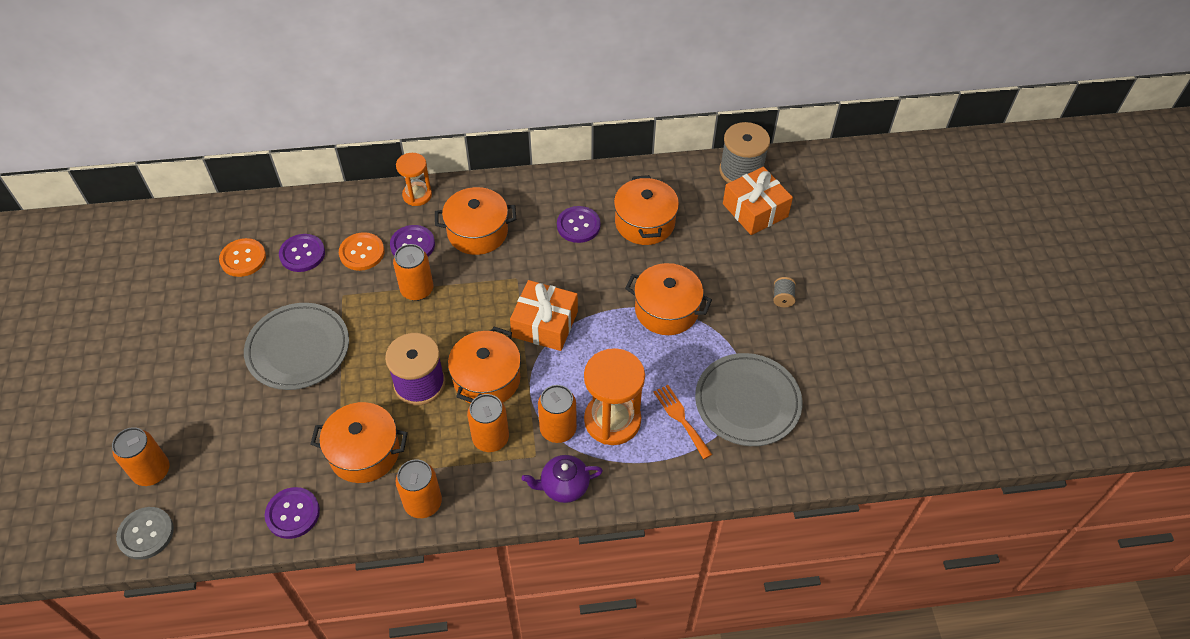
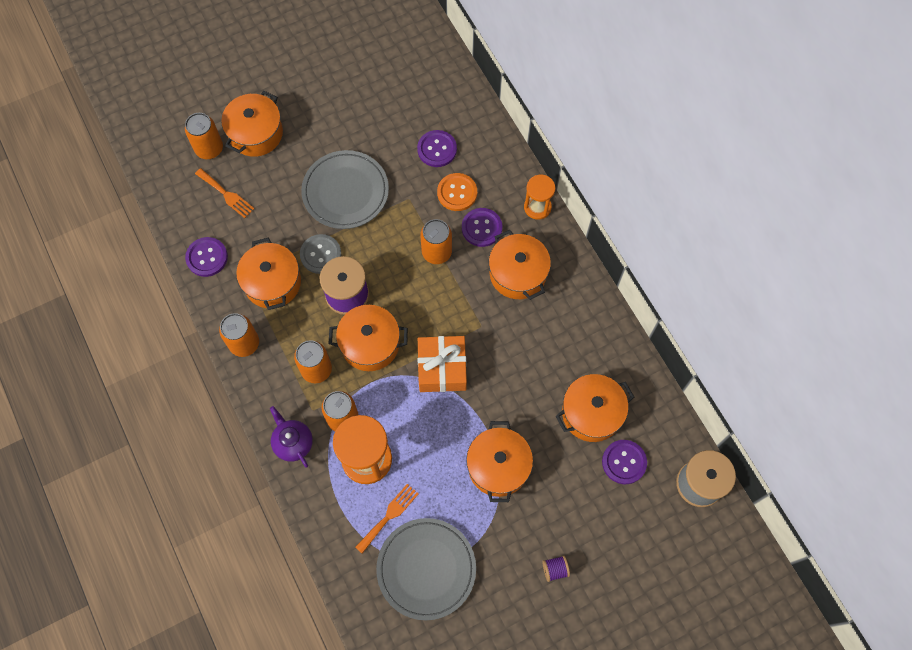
camera: 70 degrees right, 15 degrees up
grey button [116,507,174,560] -> grey button moved to [300,234,341,274]
orange button [219,238,266,277] -> none
purple button [557,206,601,243] -> purple button moved to [602,440,647,484]
orange gift [723,167,793,235] -> none
grey spool [773,277,796,307] -> purple spool [542,555,570,582]
none -> orange fork [195,168,254,218]
none -> orange pot [221,91,283,157]

